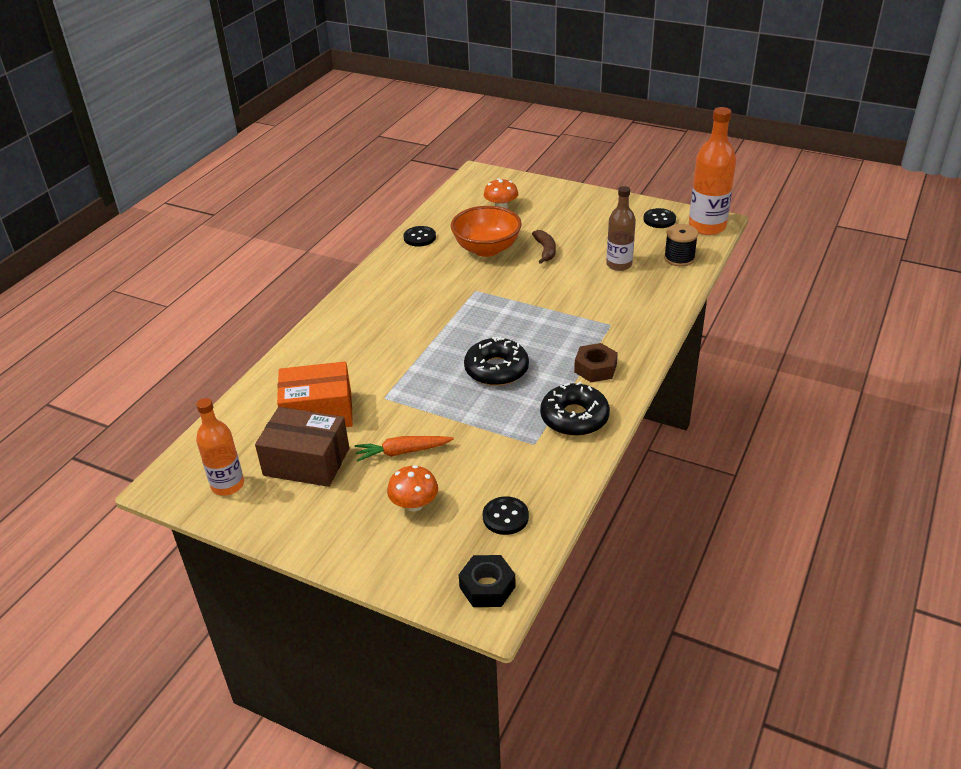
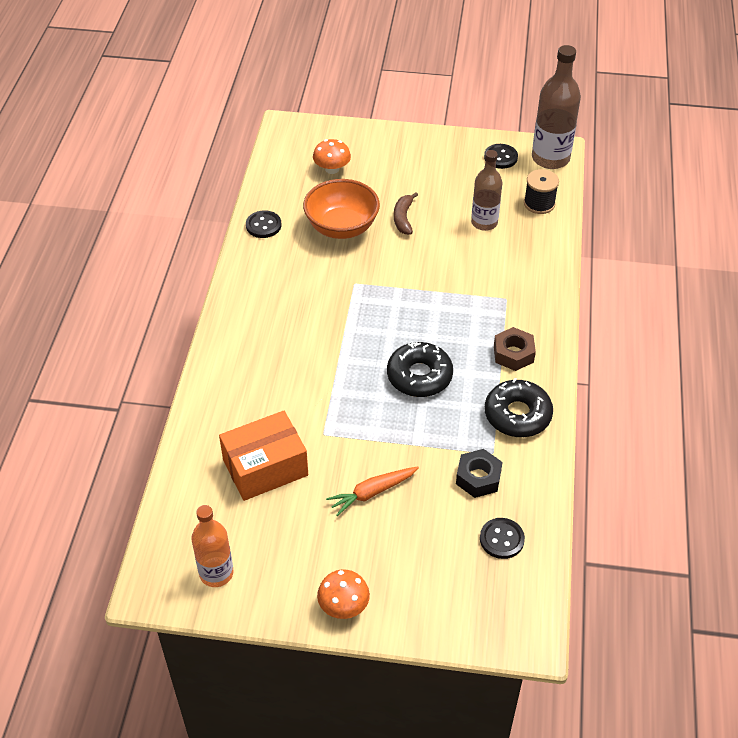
camera: 20 degrees left, 10 degrees up
brown box [255,407,349,487] -> none
orange mushroom [387,465,438,512] -> orange mushroom moved to [317,569,370,619]
black nut [459,555,516,607] -> black nut moved to [456,449,503,498]
brown banana [532,230,556,264] -> brown banana turned 150 degrees counterclockwise [394,192,418,235]
orange bottle [689,107,736,235] -> brown bottle [532,45,581,169]

